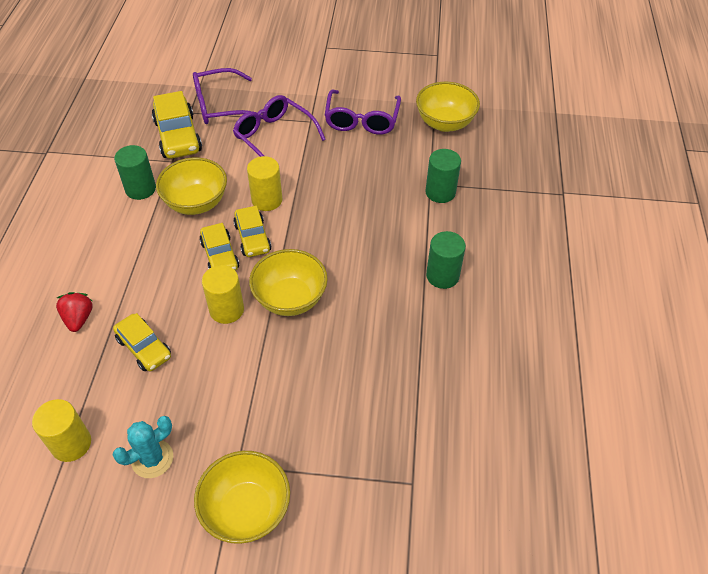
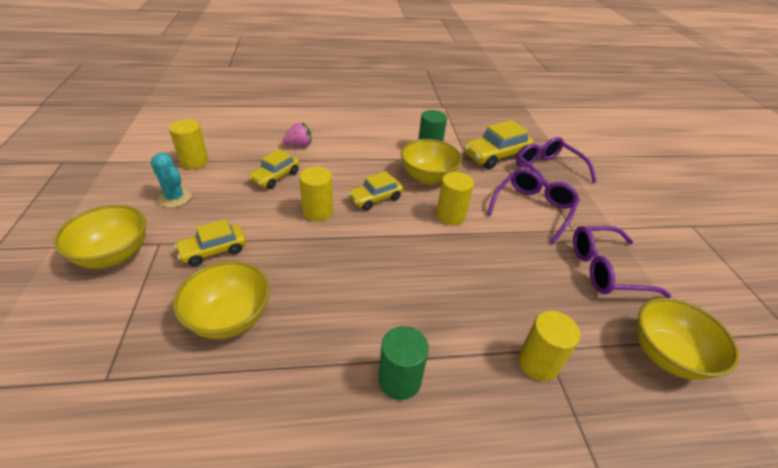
camera: 75 degrees right, 10 degrees down
red strawberry [56,292,93,332] -> pink strawberry [283,123,311,147]
yellow car [233,206,272,257] -> yellow car moved to [175,219,246,267]
yellow bowl [249,249,328,316] -> yellow bowl moved to [173,261,270,339]
green cylinder [425,149,461,203] -> yellow cylinder [518,311,580,381]

